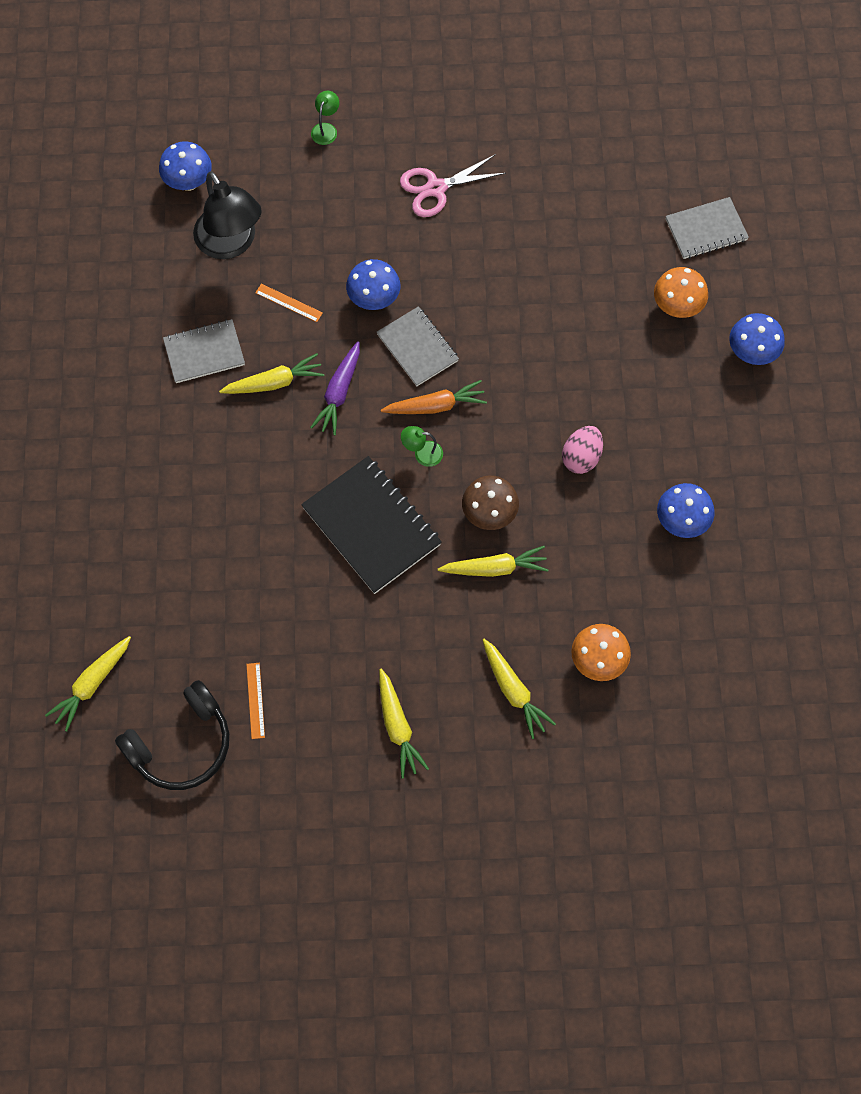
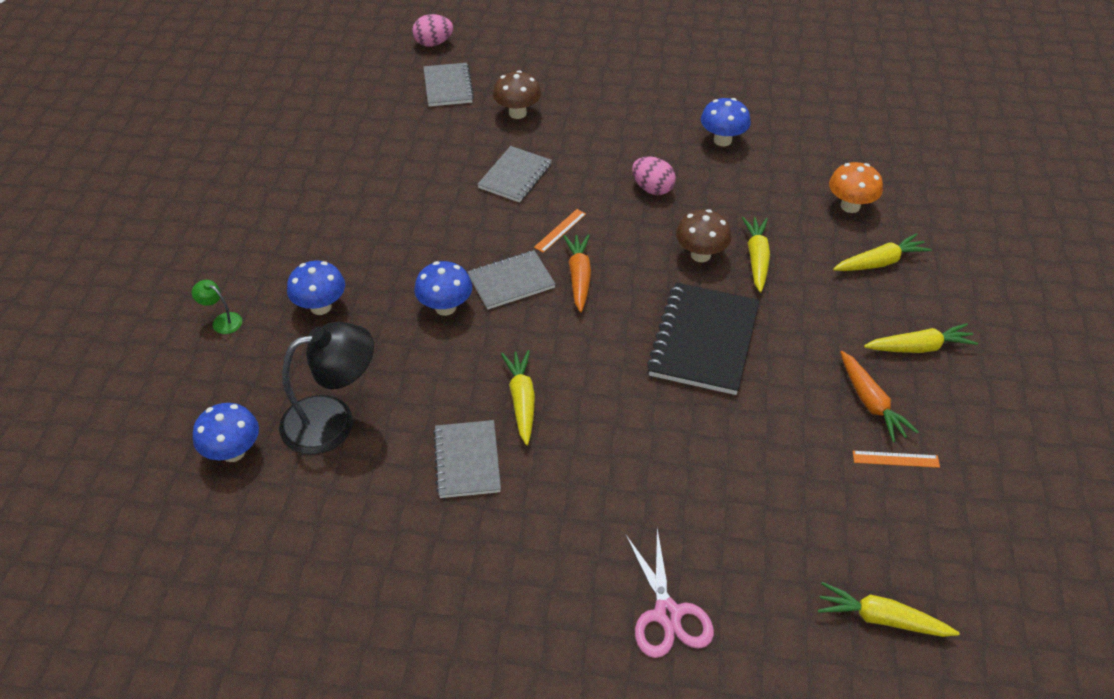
camera: 80 degrees left, 20 degrees down
yellow carrot [45,636,131,731] -> yellow carrot turned 150 degrees clockwise [817,582,960,637]
black headphones [115,680,229,790] -> none
orange ruler [255,284,323,322] -> orange ruler moved to [534,209,586,253]
black notebook [301,456,442,594] -> black notebook turned 45 degrees counterclockwise [647,282,760,395]
purple carrot [310,341,360,435] -> none
pink scissors [400,154,506,217] -> pink scissors moved to [625,529,714,658]
green lamp [401,426,443,467] -> none
orange mushroom [654,267,708,318] -> brown mushroom [493,70,541,119]
blue mushroom [729,313,785,365] -> blue mushroom moved to [287,261,345,315]
none -> pink egg [412,14,453,47]
none -> grey notebook [477,146,552,202]
none -> orange carrot [840,351,919,442]

